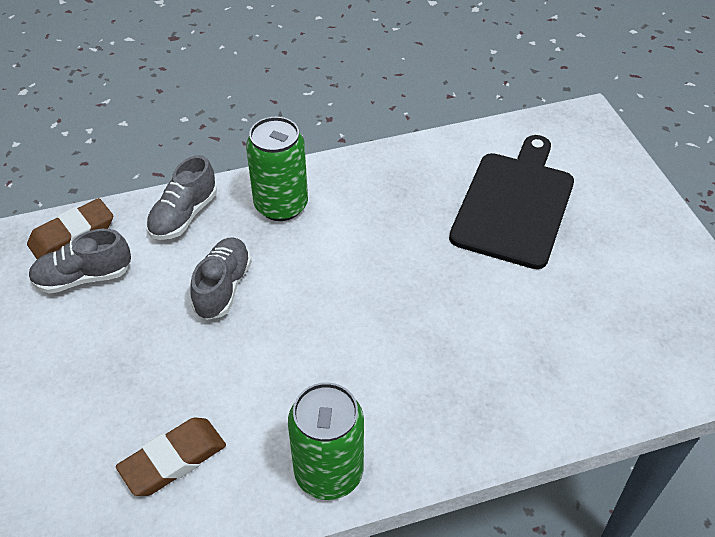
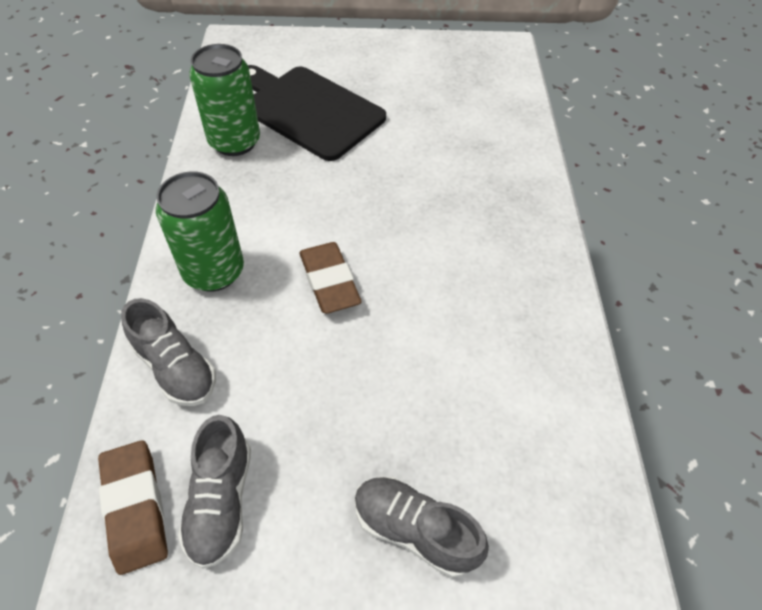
camera: 75 degrees left, 5 degrees up
brown eraser [116,418,226,496] -> brown eraser moved to [299,242,362,314]
grey shoe [190,238,252,320] -> grey shoe moved to [355,477,489,578]
green can [288,382,364,500] -> green can moved to [190,44,260,156]

